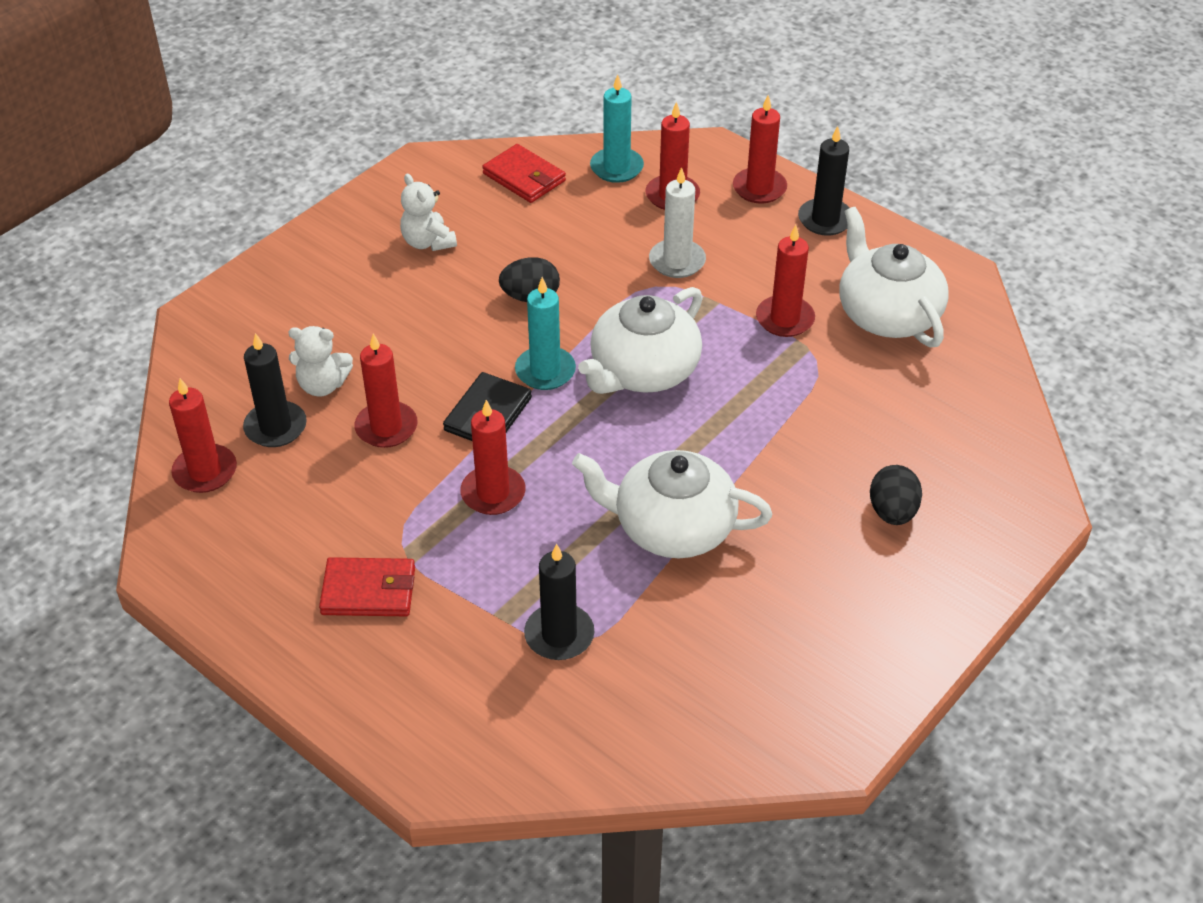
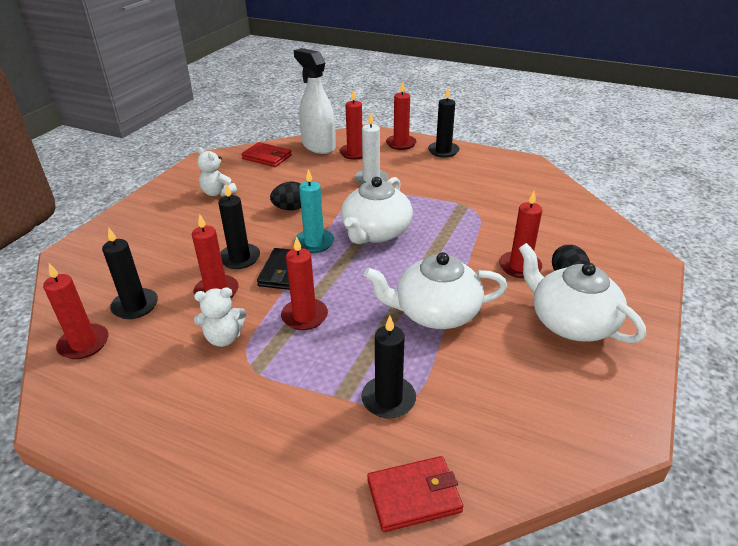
camera: 15 degrees left, 10 degrees down
white teddy bear [288,326,353,397] -> white teddy bear moved to [194,287,246,347]
red wallet [319,557,415,616] -> red wallet moved to [367,456,463,532]
turquoise candle [590,75,644,183] -> white spray bottle [294,48,336,154]
red candle [756,225,815,337] -> red candle moved to [499,191,542,278]
white teapot [839,207,949,347] -> white teapot moved to [519,243,646,343]
none -> black candle [218,183,260,269]

